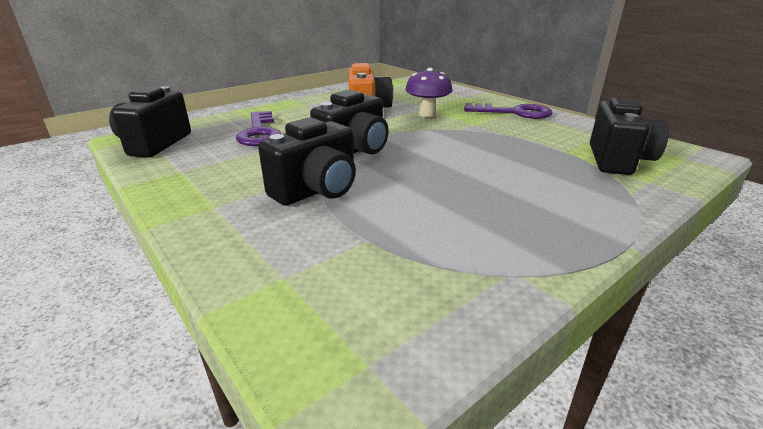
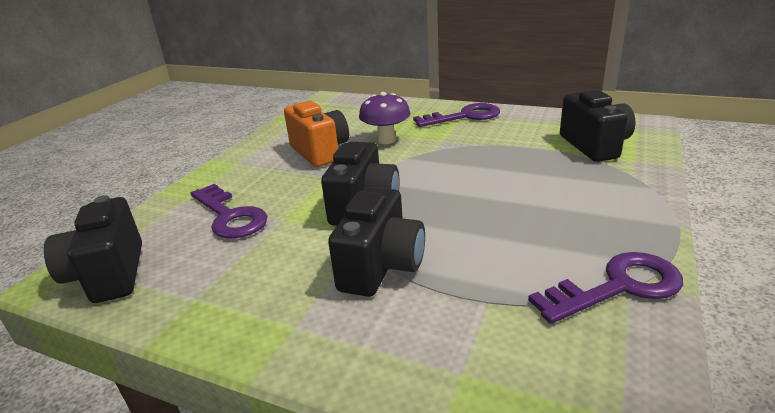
camera: 25 degrees left, 0 degrees up
none -> purple key [528,252,683,324]

